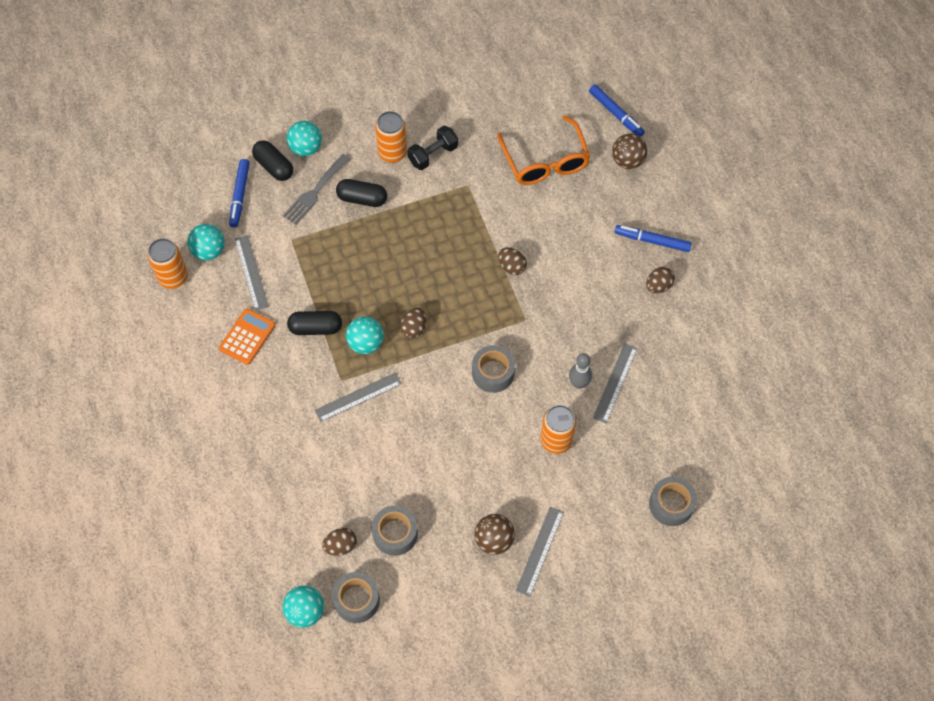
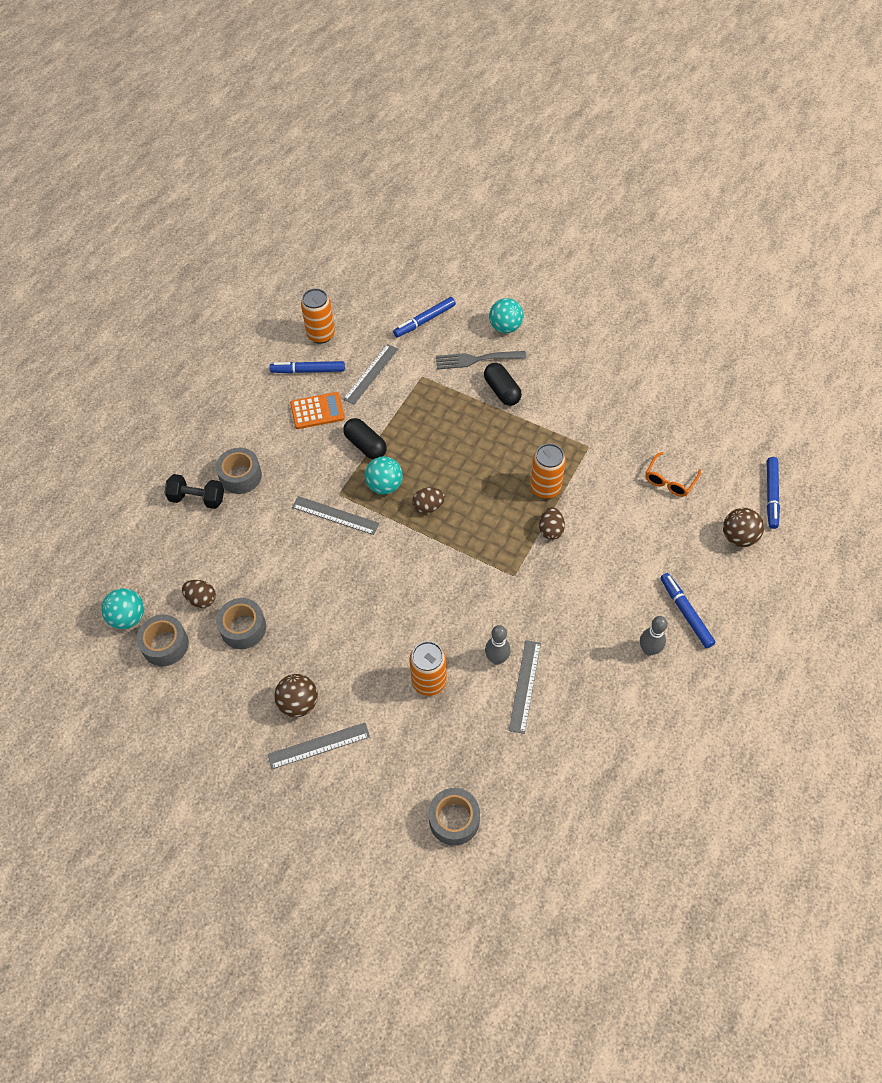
camera: 50 degrees right, 5 degrees down
turquoise ball [187,224,225,260] -> none
black capsule [252,140,293,181] -> none
orange can [375,111,407,163] -> orange can moved to [530,443,566,499]
black dumbbell [408,126,458,170] -> black dumbbell moved to [164,474,224,509]
grey tape [472,345,515,393] -> grey tape moved to [216,448,262,494]
orange glasses [497,115,590,185] -> orange glasses [646,452,701,497], size x0.56
grey ruler [593,343,638,423] -> grey ruler turned 60 degrees counterclockwise [509,640,541,734]
brown egg [646,267,675,293] -> grey bowling pin [640,616,668,656]
none -> blue marker [269,361,345,374]

